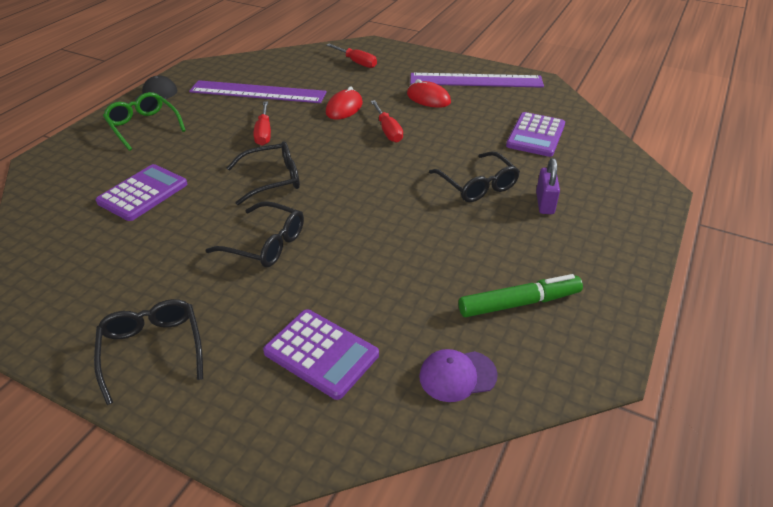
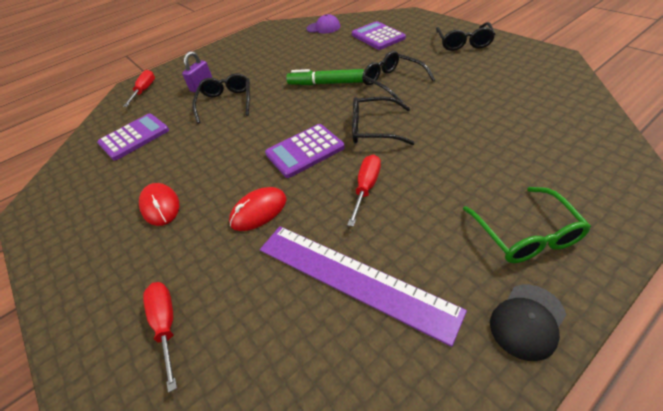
camera: 150 degrees left, 5 degrees up
purple calculator [96,164,187,221] -> purple calculator moved to [265,124,345,178]
red screwdriver [371,100,403,143] -> red screwdriver moved to [123,70,155,107]
purple ruler [410,73,544,88] -> none
green marker [458,274,583,317] -> green marker moved to [286,69,364,85]

